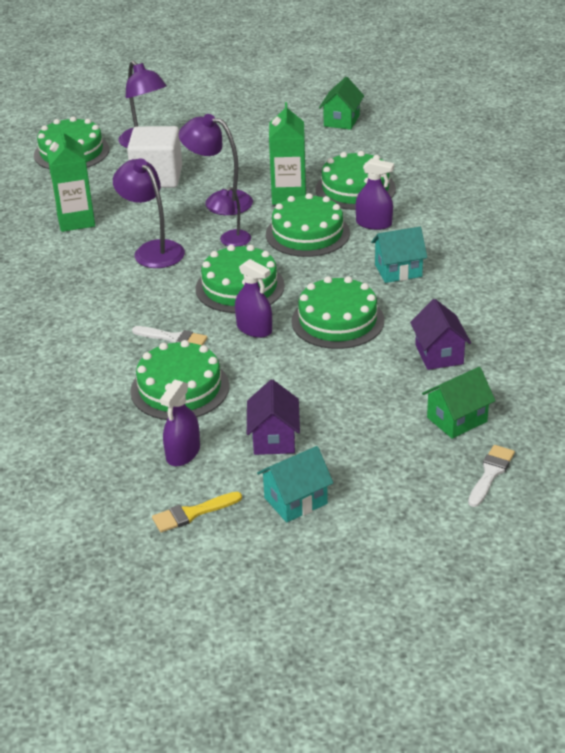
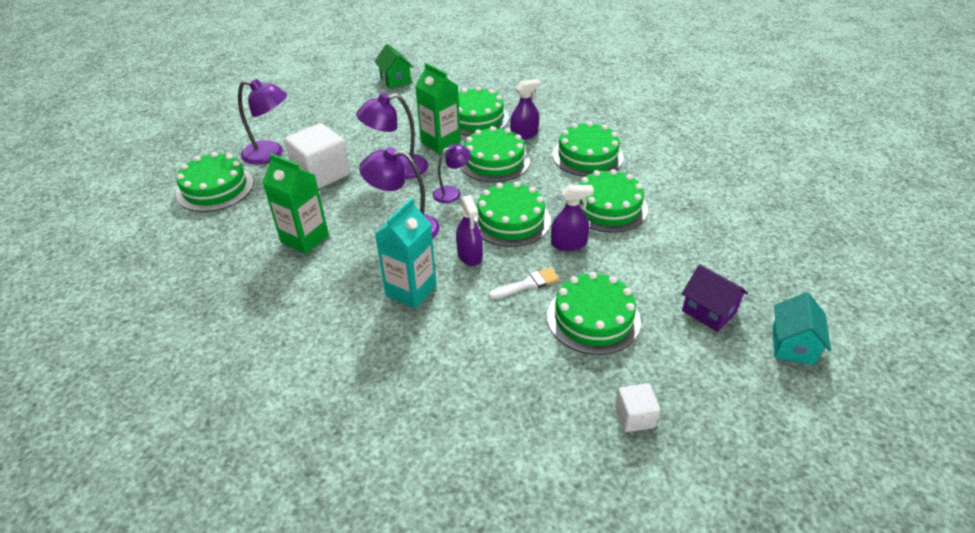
camera: 45 degrees left, 5 degrees up
yellow brush [152,492,242,533] -> none
purple spray bottle [160,380,200,466] -> purple spray bottle moved to [456,195,483,266]
purple lamp [206,187,251,247] -> purple lamp turned 120 degrees counterclockwise [433,144,471,203]
turquoise house [371,227,427,283] -> green cake [552,122,624,177]
purple house [410,299,471,370] -> none
green house [422,367,495,439] -> none
white brush [468,445,515,507] -> none
none -> turquoise carton [375,198,437,309]
none -> white cube [615,383,660,432]

